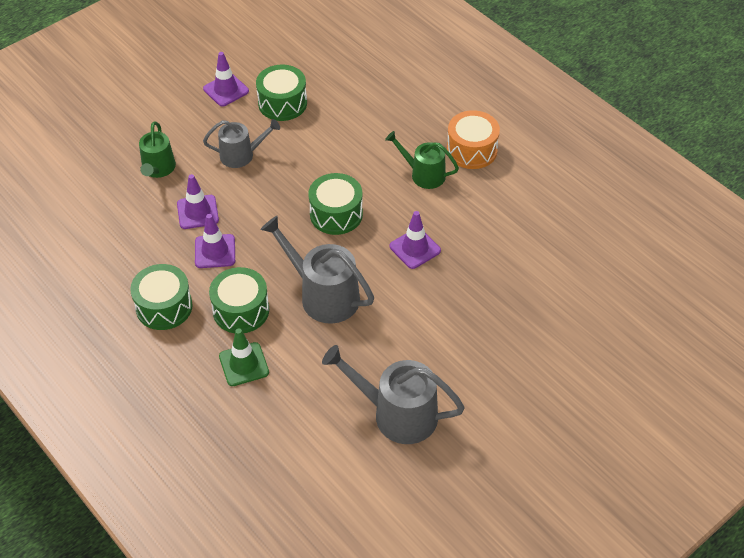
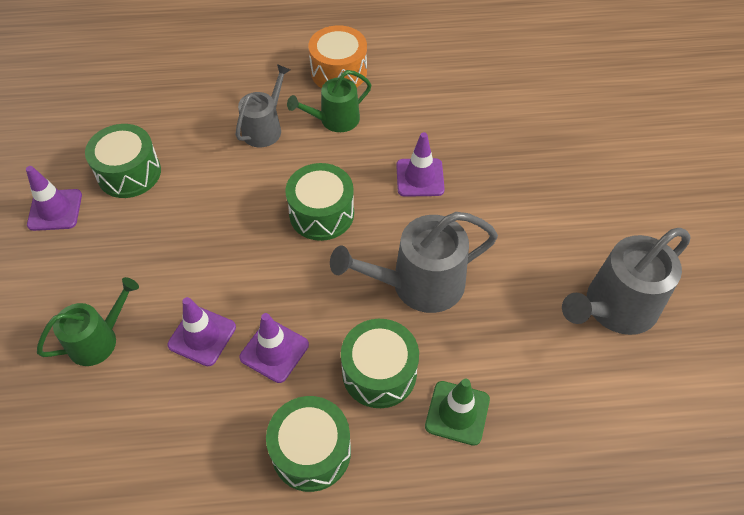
camera: 55 degrees left, 5 degrees up
green watering can [139,122,176,178] -> green watering can turned 75 degrees counterclockwise [37,277,139,366]
grey watering can [203,119,280,168] -> grey watering can moved to [236,64,290,147]

